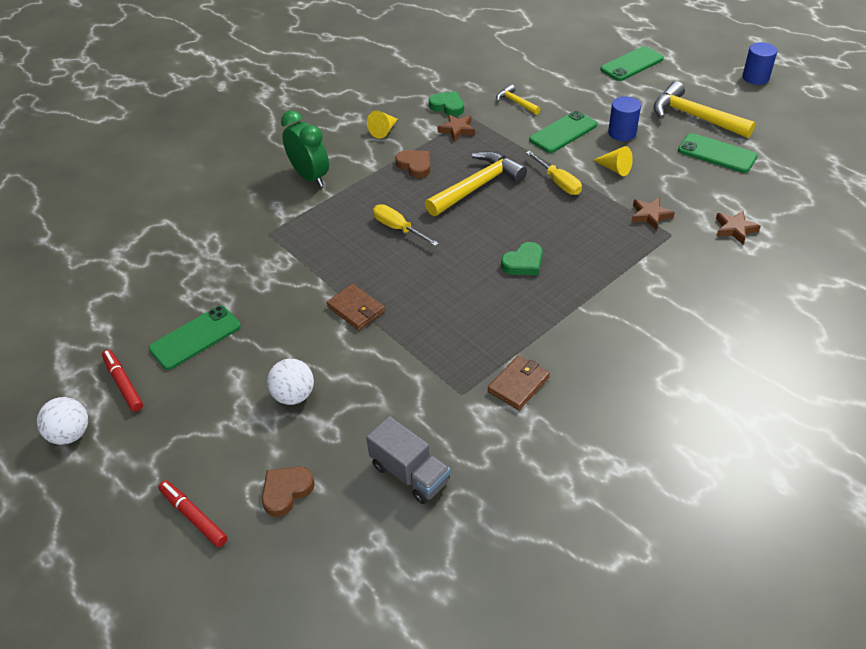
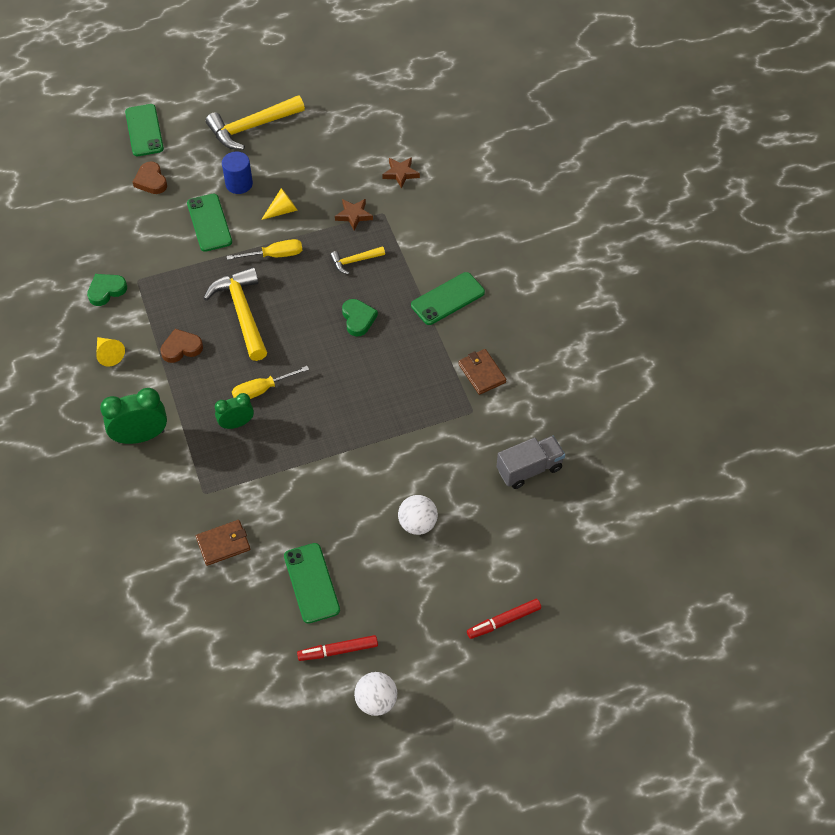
camera: 70 degrees left, 10 degrees up
brown heart [262,466,315,517] -> brown heart moved to [133,161,167,194]
brown wallet [326,284,385,330] -> brown wallet moved to [196,520,250,566]
brown star [437,114,475,142] -> none
yellow hammer [496,84,540,115] -> yellow hammer moved to [330,246,385,274]
green phone [678,133,758,173] -> green phone moved to [411,272,485,325]
blue cylinder [742,42,777,85] -> none
none -> green clock [215,393,254,429]

